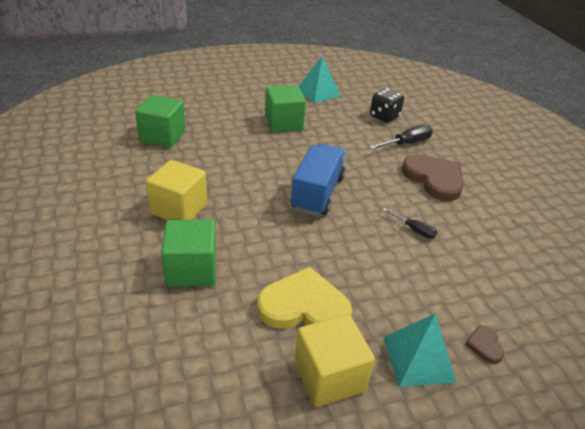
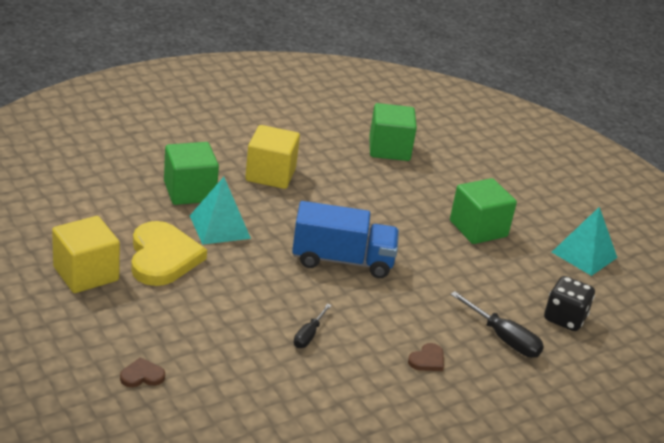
camera: 75 degrees right, 5 degrees down
turquoise pyramid [383,313,456,387] -> turquoise pyramid moved to [190,177,251,245]
brown heart [402,154,464,201] -> brown heart [408,343,444,371], size x0.43

